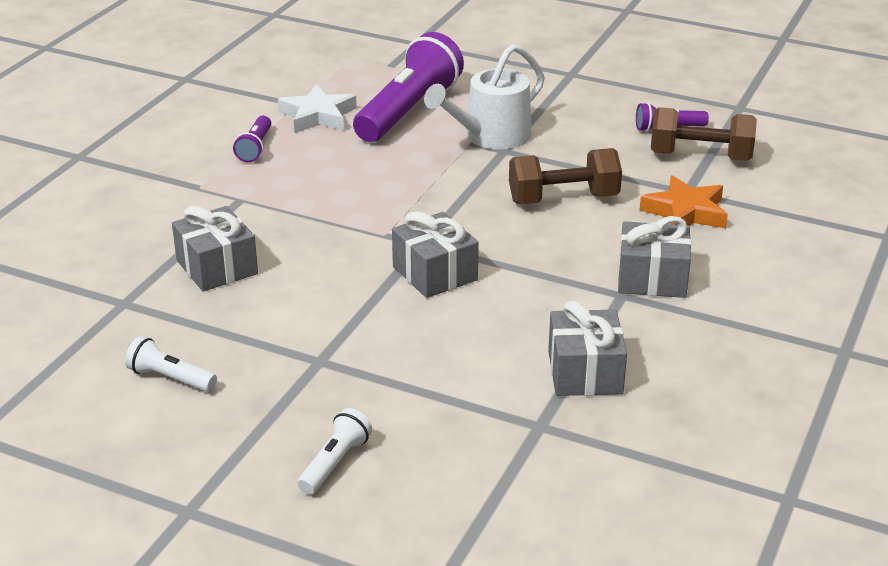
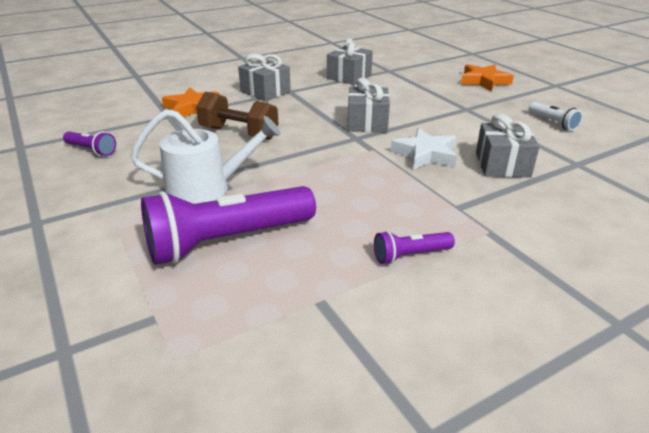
camera: 145 degrees left, 0 degrees up
purple flashlight [233,116,271,162] -> purple flashlight turned 150 degrees counterclockwise [374,231,455,264]
white star [278,84,357,133] -> white star moved to [390,128,457,170]
white flashlight [297,408,372,494] -> orange star [461,64,514,91]
brown dumbbell [651,107,757,161] -> none

